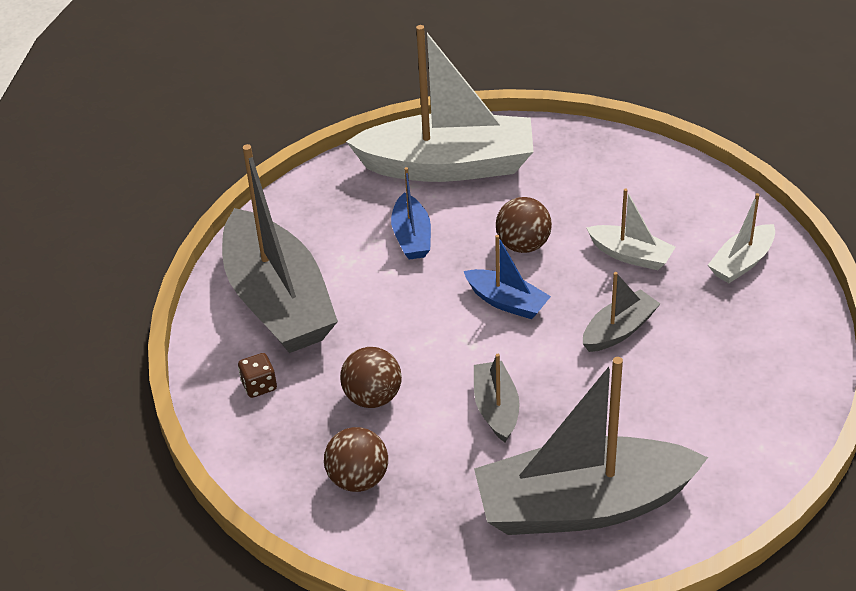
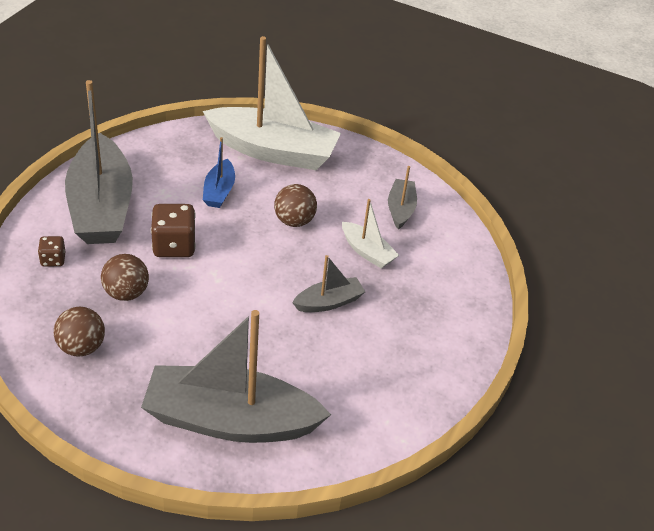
camera: 10 degrees right, 0 degrees up
blue boat [464,235,551,319] -> none
grey boat [474,354,520,442] -> grey boat moved to [388,166,417,229]
white boat [708,193,775,283] -> none
none -> brown dice [151,204,196,257]

